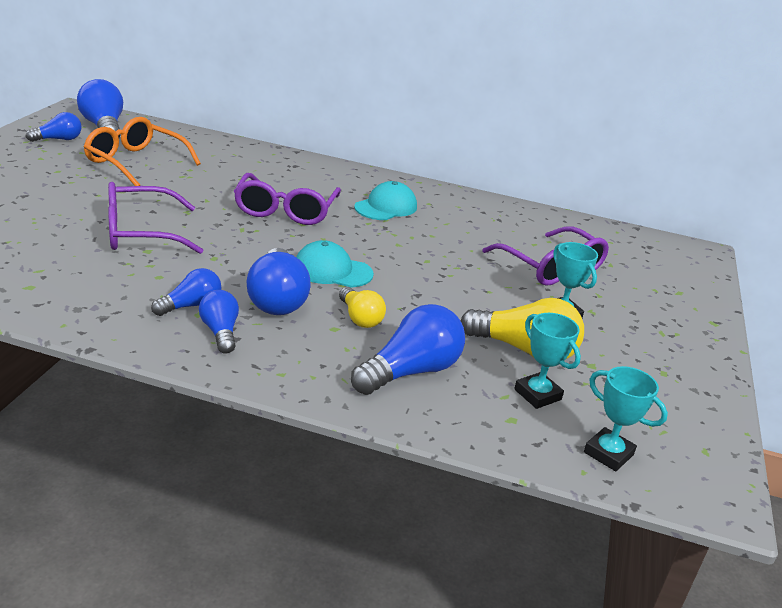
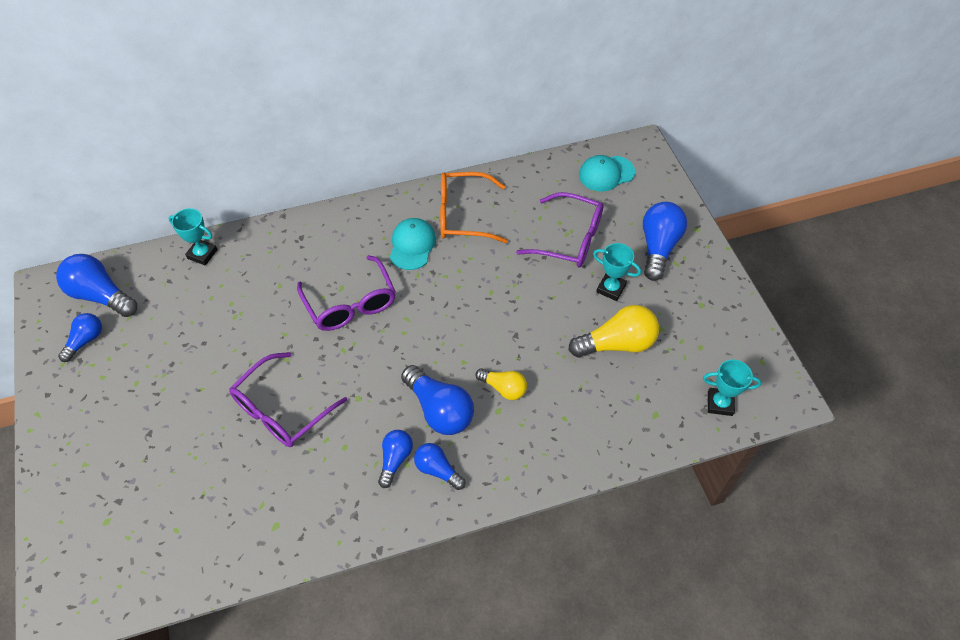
camera: 30 degrees left, 25 degrees up
orange glasses [83,117,201,186] -> orange glasses moved to [440,172,507,243]
turquoise cap [296,240,374,288] -> turquoise cap moved to [579,155,635,192]
blue light bulb [351,304,465,395] -> blue light bulb moved to [643,202,687,281]
turquoise trophy [514,313,581,409] -> turquoise trophy moved to [168,208,218,266]

